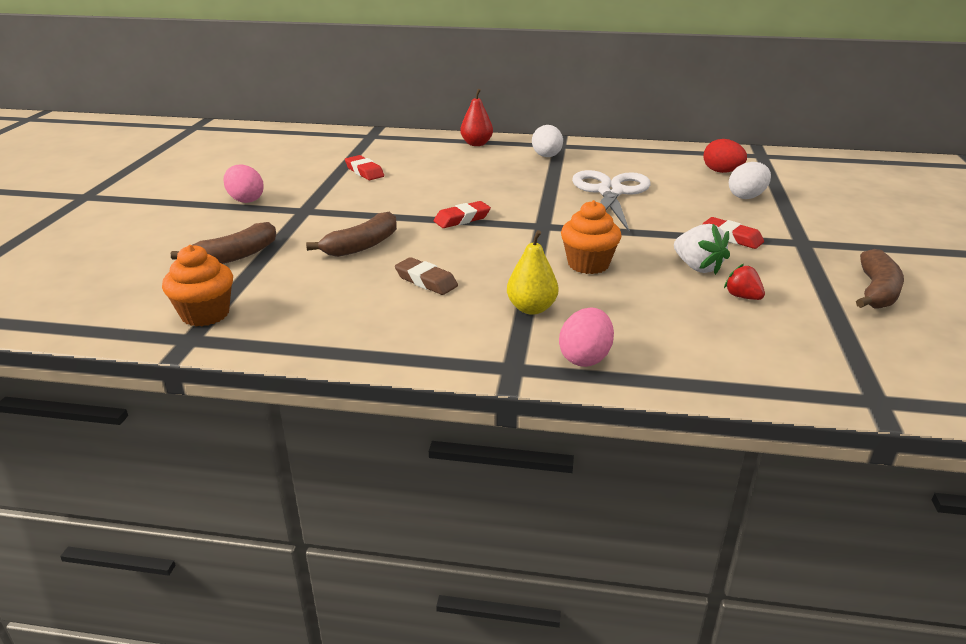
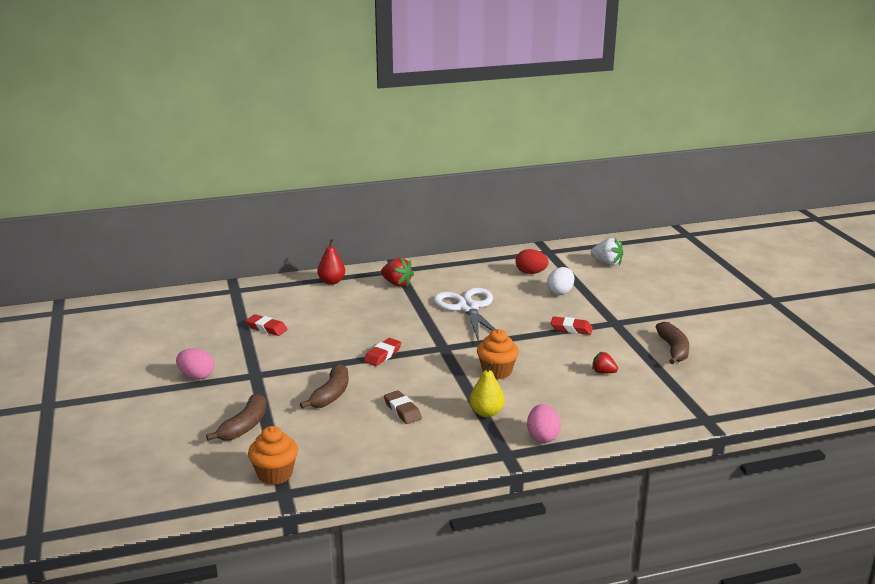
camera: 25 degrees left, 5 degrees down
brown eraser [395,257,458,295] -> brown eraser turned 45 degrees clockwise [384,390,422,424]
white egg [532,125,563,157] -> red strawberry [381,258,414,286]
white strawberry [674,224,730,275] -> white strawberry moved to [591,238,623,266]

